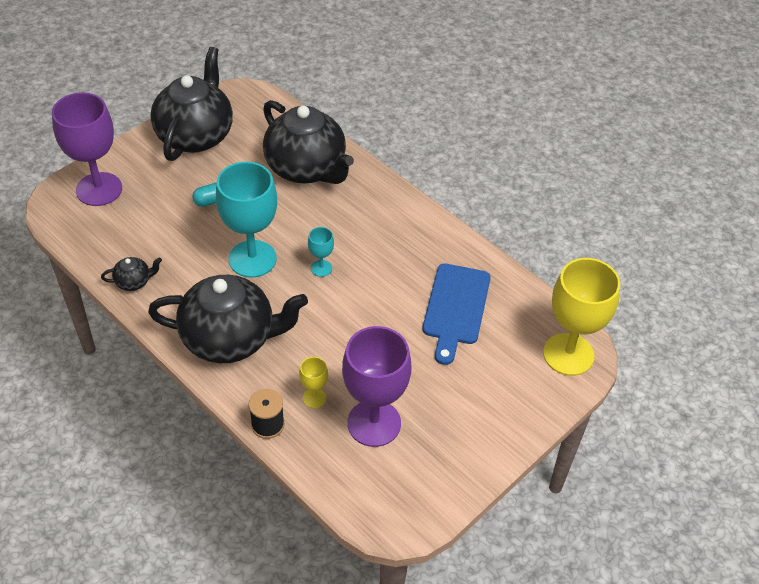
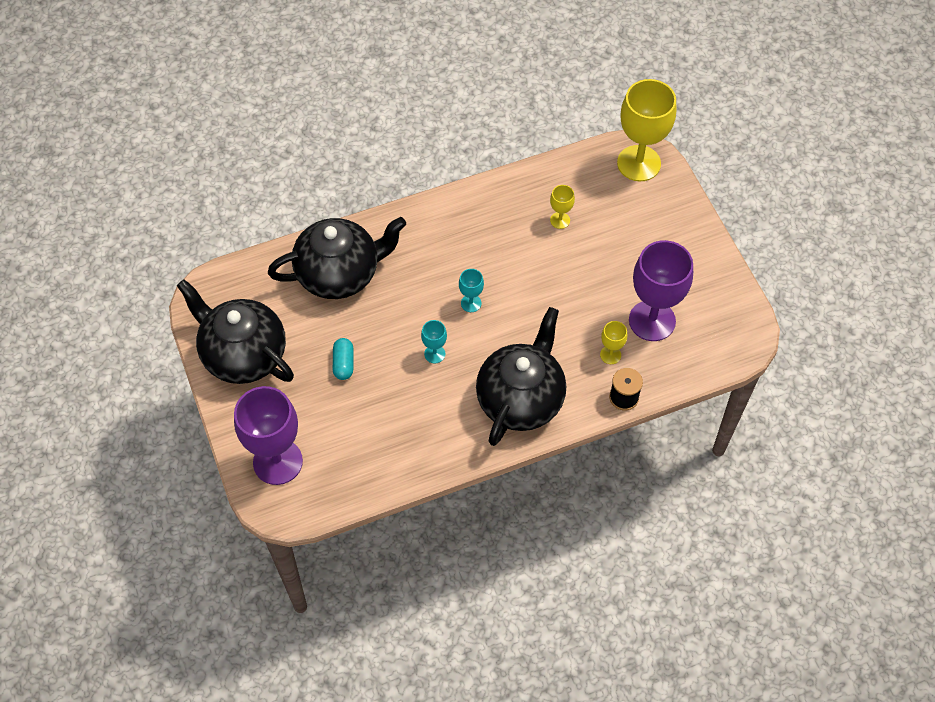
camera: 65 degrees left, 10 degrees up
black teapot [101,257,162,291] -> none
turquoise goblet [216,162,277,278] -> turquoise goblet [421,320,447,363], size x0.45
blue cutting board [422,264,491,365] -> yellow goblet [550,185,575,229]

